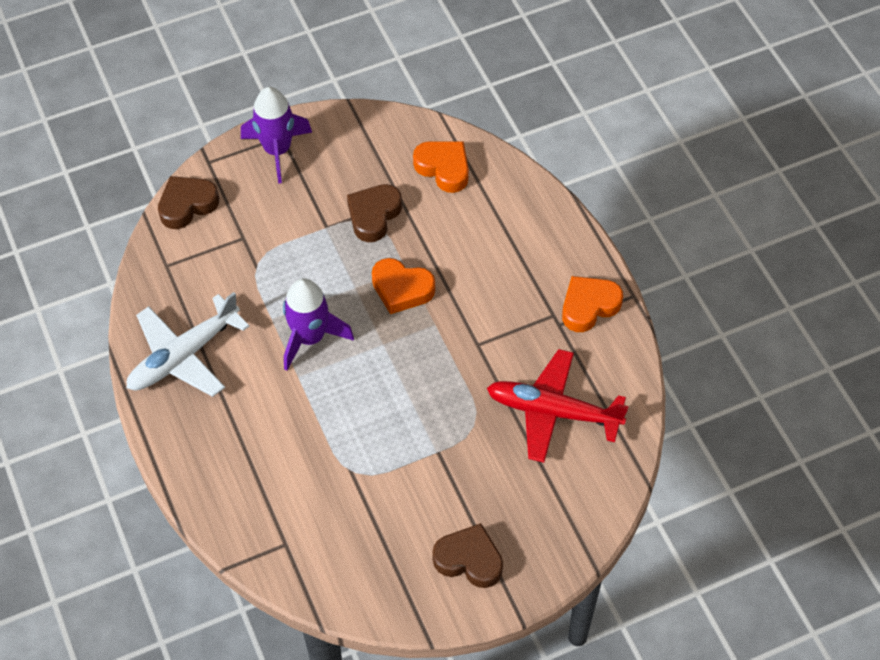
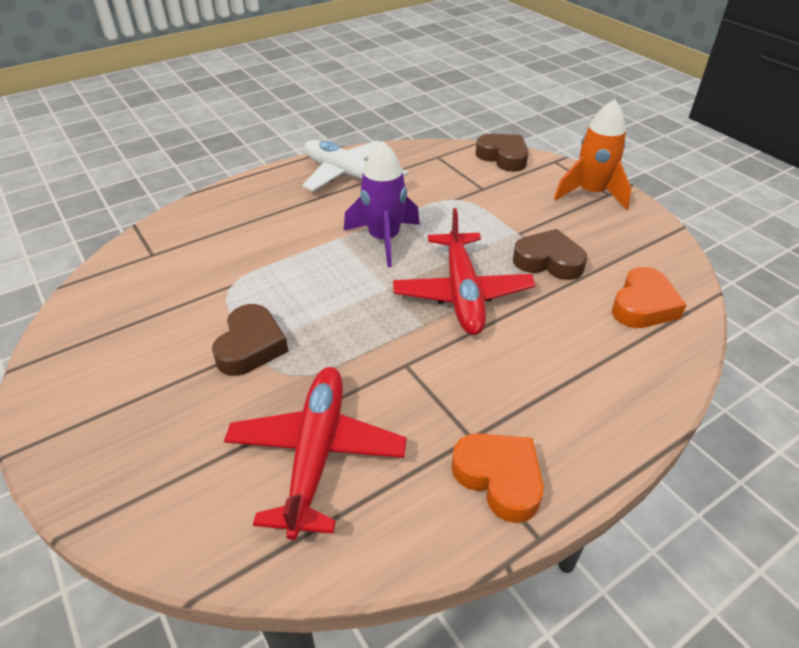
camera: 80 degrees right, 15 degrees down
purple rocket [241,87,312,184] -> orange rocket [554,99,631,210]
orange heart [372,258,435,314] -> red plane [393,208,536,335]
brown heart [432,523,503,588] -> brown heart moved to [212,304,288,376]

